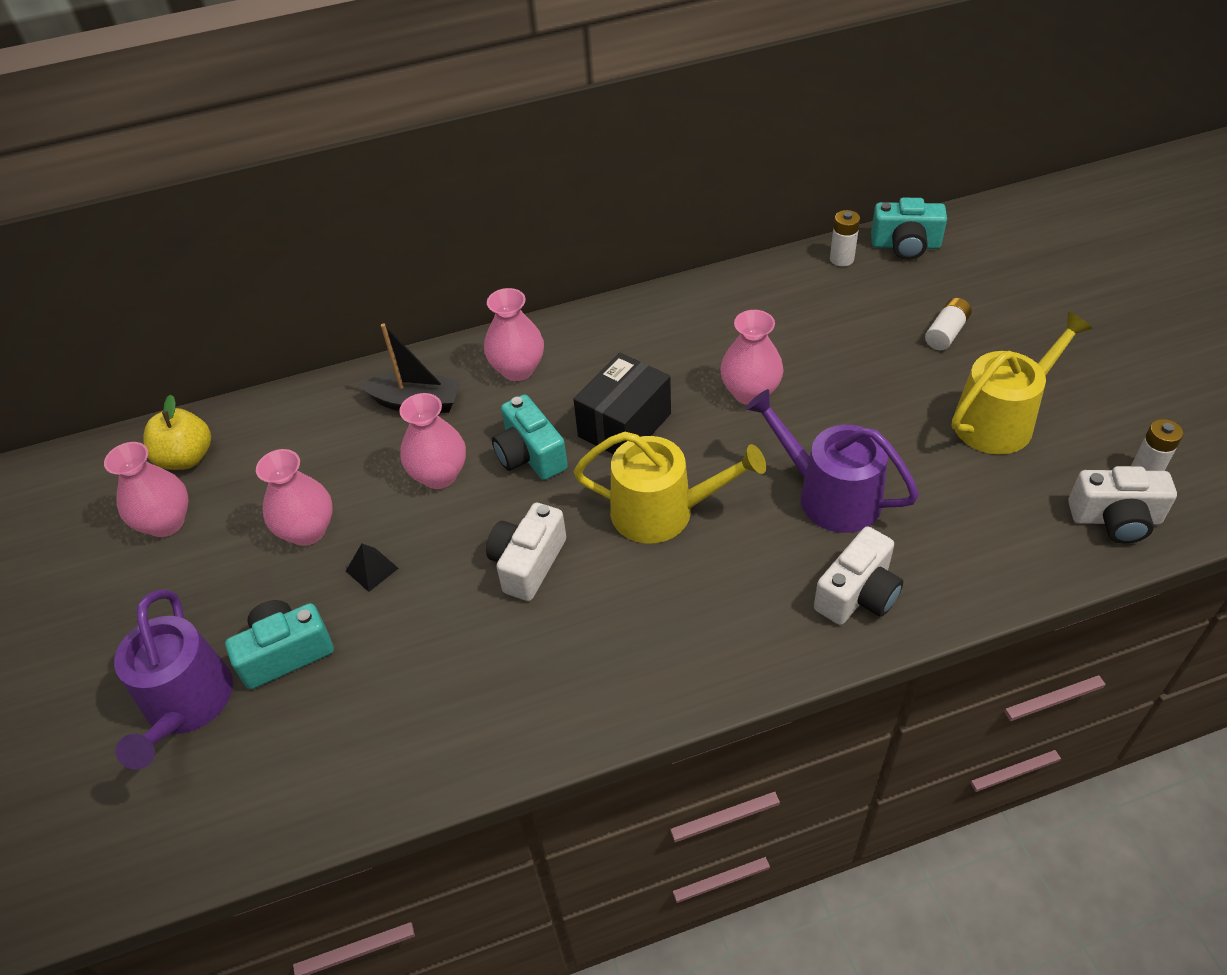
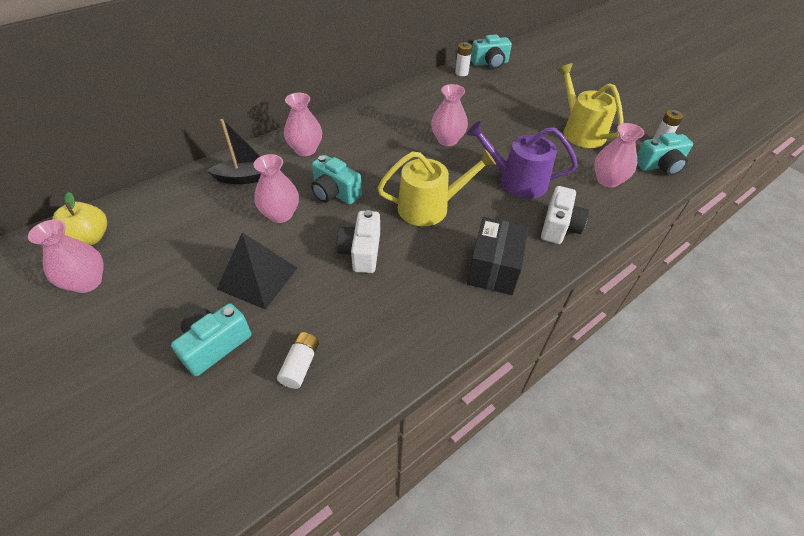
camera: 25 degrees left, 0 degrees up
purple watering can [114,589,233,770] -> none
pink vase [256,449,333,546] -> pink vase moved to [594,123,644,188]
black pyramid [346,544,399,592] -> black pyramid [216,232,297,310], size x2.16
black box [573,353,671,454] -> black box moved to [467,217,529,295]
white battery [925,298,972,350] -> white battery moved to [277,332,319,389]
yellow watering can [952,312,1093,455] -> yellow watering can turned 60 degrees counterclockwise [557,63,624,148]
white camera [1068,466,1177,544] -> turquoise camera [637,132,693,176]

